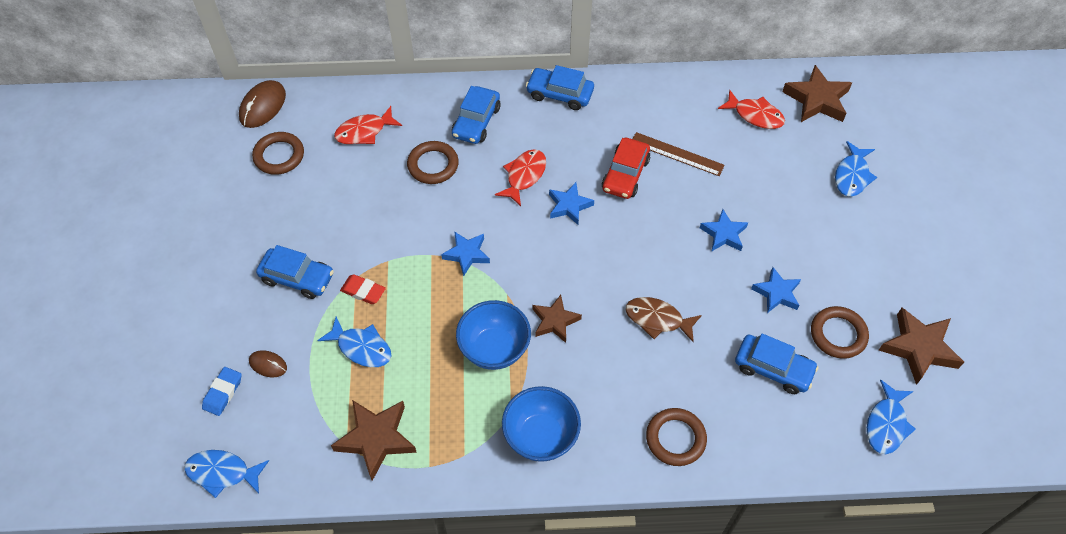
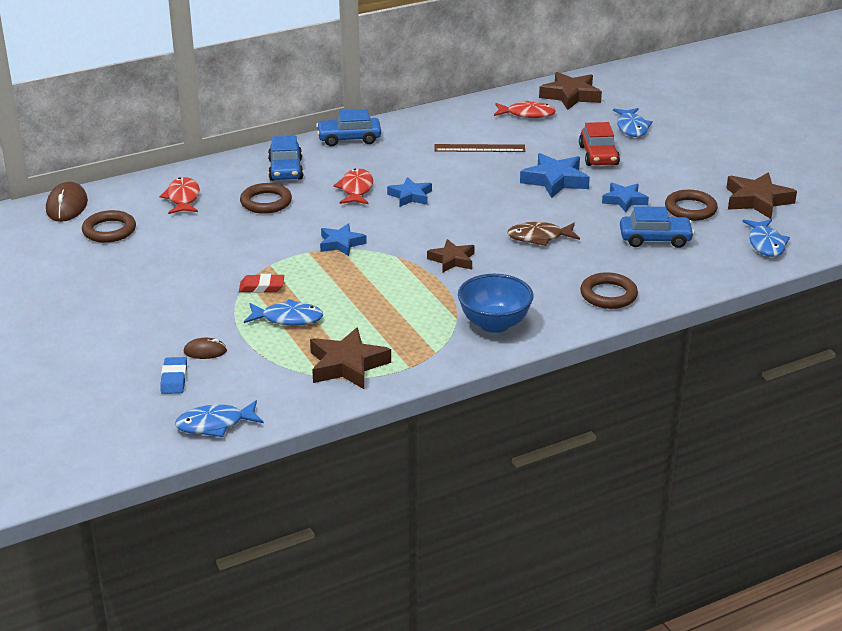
camera: 25 degrees left, 25 degrees down
blue car [256,245,334,299] -> none
red fish [334,106,402,144] -> red fish turned 135 degrees clockwise [160,177,200,214]
blue bowl [456,300,531,370] -> none
red car [602,138,650,199] -> red car moved to [579,122,620,166]
blue star [700,209,748,252] -> blue star [520,153,590,198], size x1.54

